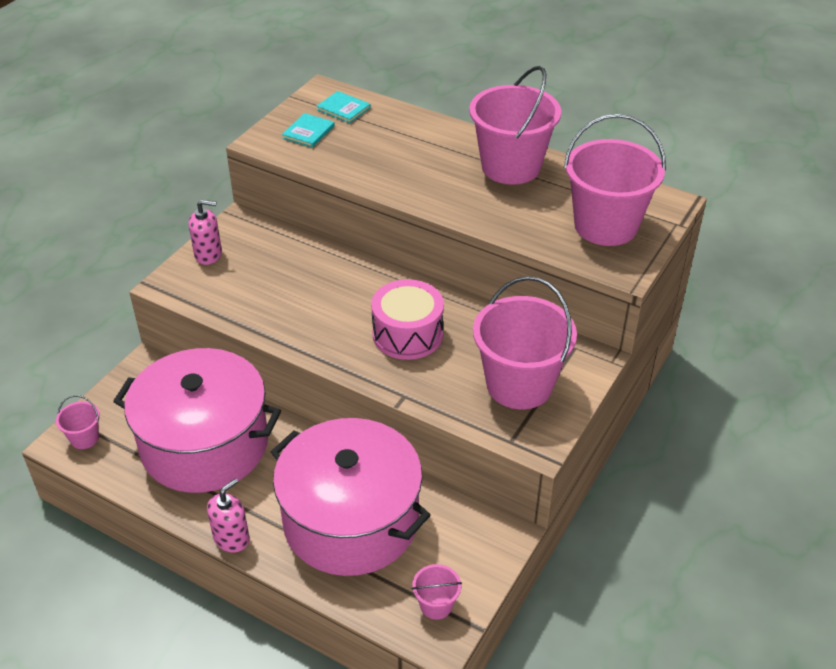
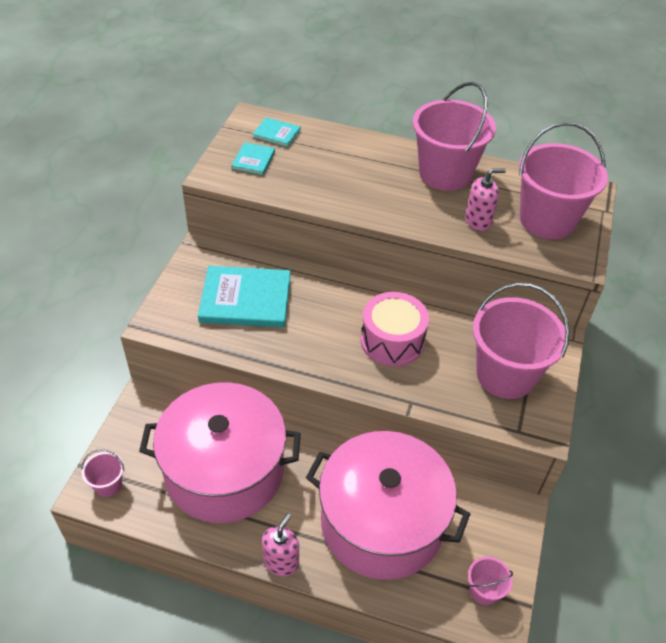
camera: 15 degrees left, 5 degrees up
pink soap dispenser [189,200,222,265] -> pink soap dispenser moved to [465,168,506,231]
none -> turquoise book [198,266,290,327]

